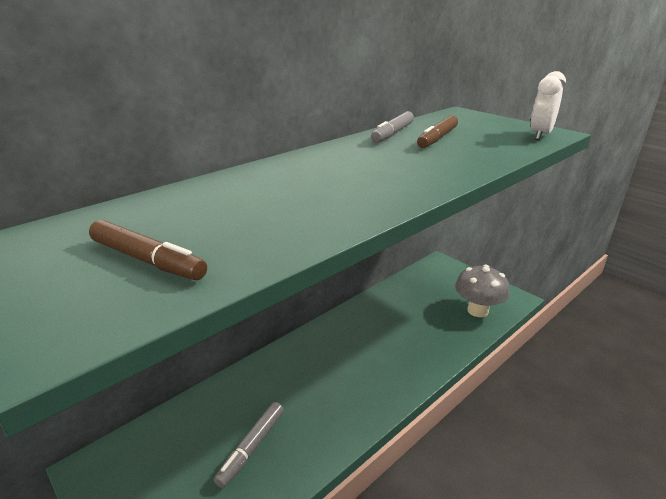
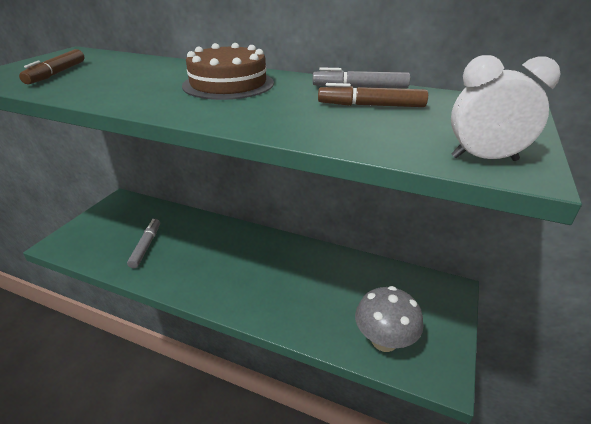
camera: 65 degrees right, 5 degrees up
grey marker [214,402,284,488] -> grey marker turned 90 degrees clockwise [127,219,160,268]
none -> brown cake [182,43,274,100]

